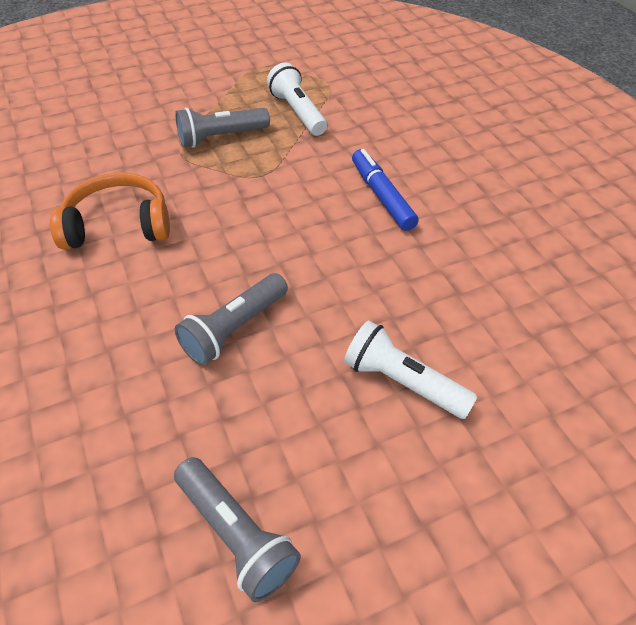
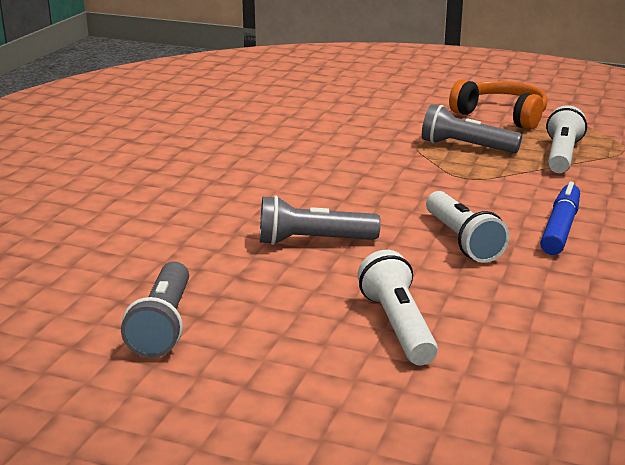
camera: 45 degrees right, 25 degrees down
orange headphones [50,173,170,250] -> orange headphones moved to [449,79,547,130]
none -> white flashlight [426,191,510,263]

